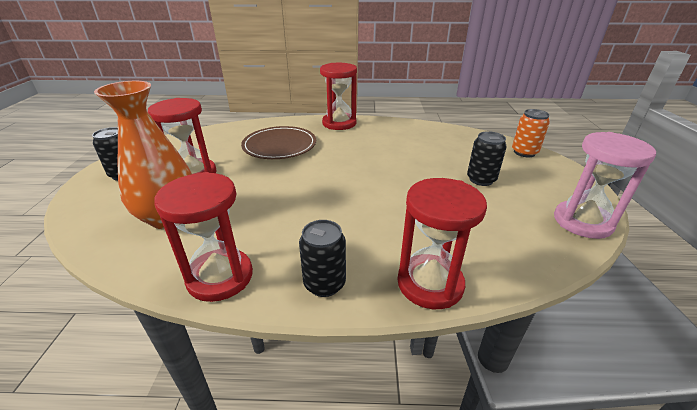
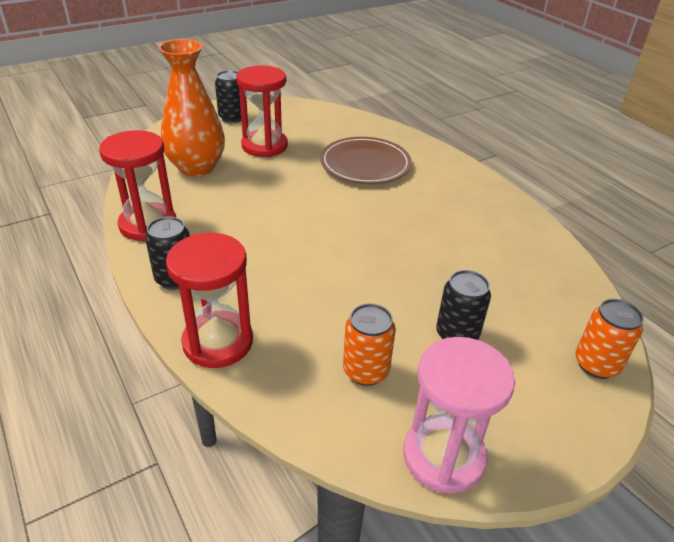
camera: 55 degrees right, 5 degrees up
red hourglass [320,63,357,130] -> none
none -> orange can [343,303,396,386]

